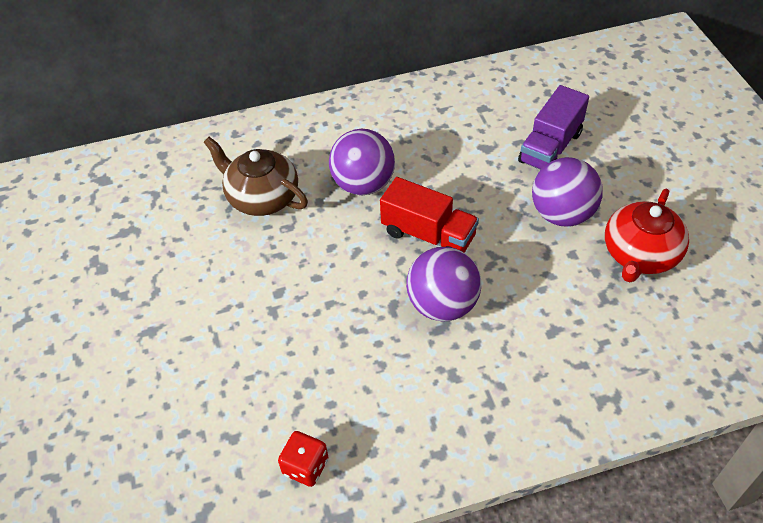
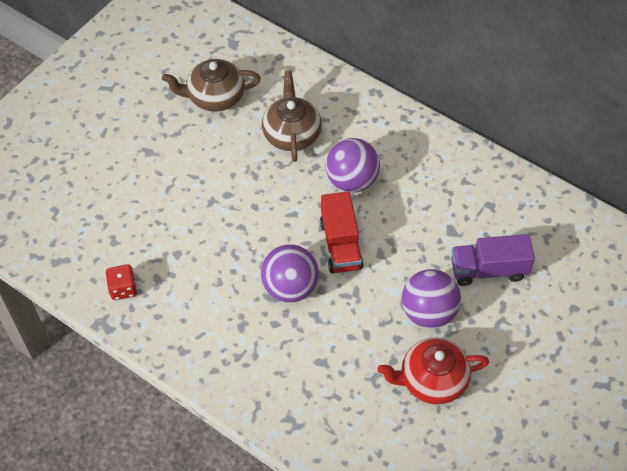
camera: 50 degrees right, 5 degrees up
none -> brown teapot [162,59,261,112]

